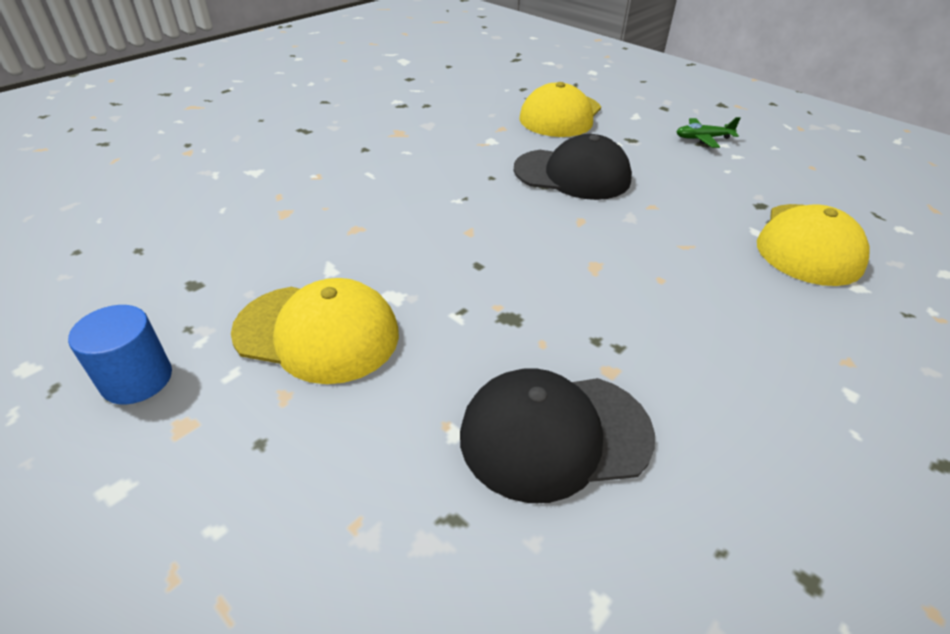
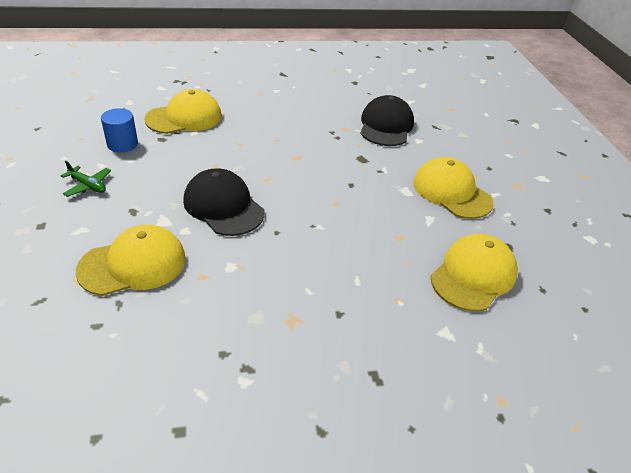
camera: 145 degrees left, 0 degrees up
blue cylinder [68,305,172,405] -> blue cylinder moved to [101,108,138,152]
black cap [460,368,655,503] -> black cap turned 105 degrees counterclockwise [360,95,414,146]
none -> yellow cap [431,234,518,312]

